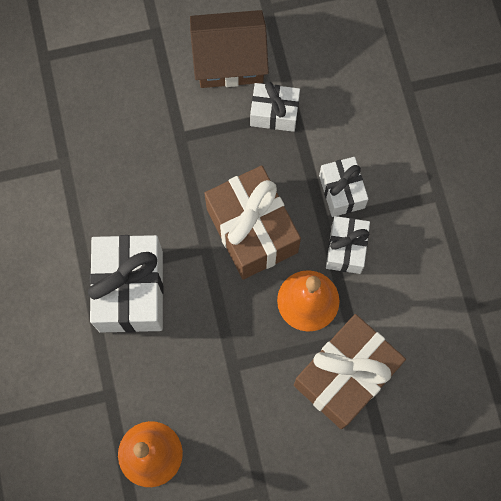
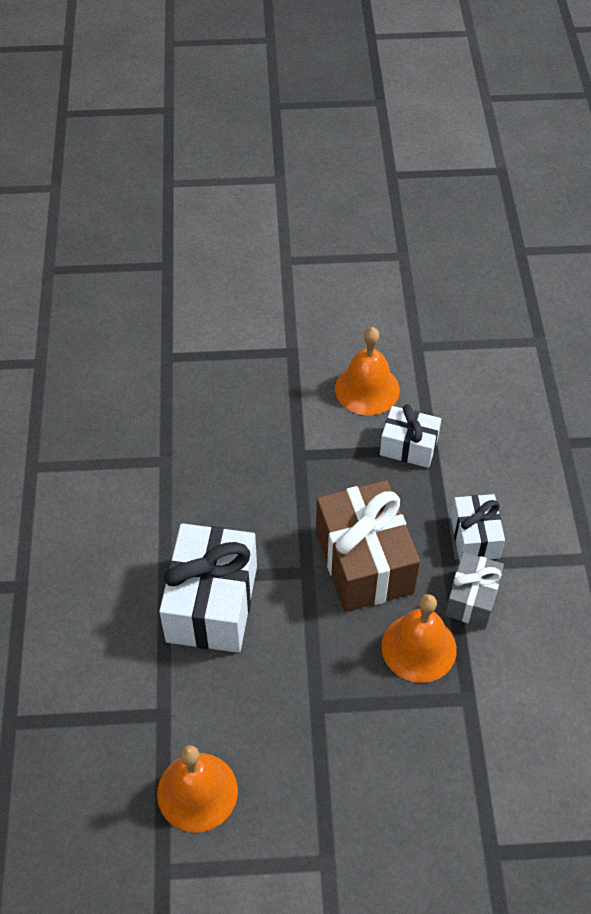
camera: 10 degrees right, 20 degrees down
brown house [190,10,269,88] -> orange bell [335,327,400,415]
brown gift [294,314,406,429] -> none
white gift [326,216,370,274] -> grey gift [445,552,504,628]

